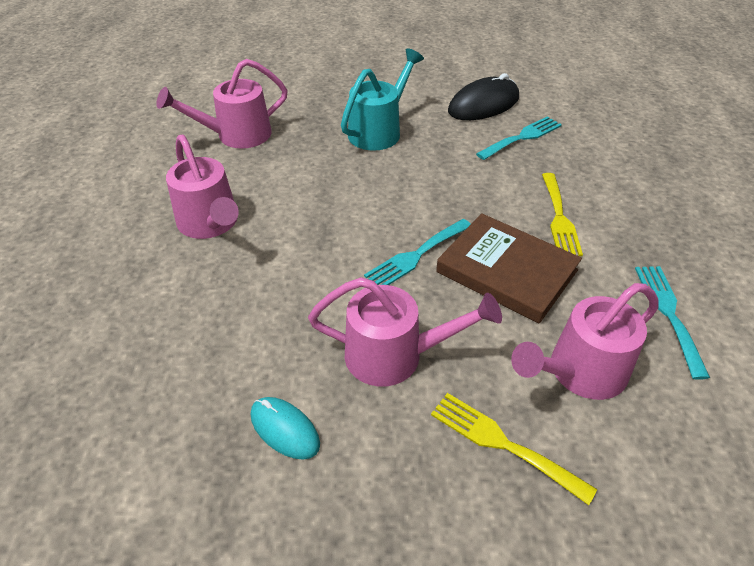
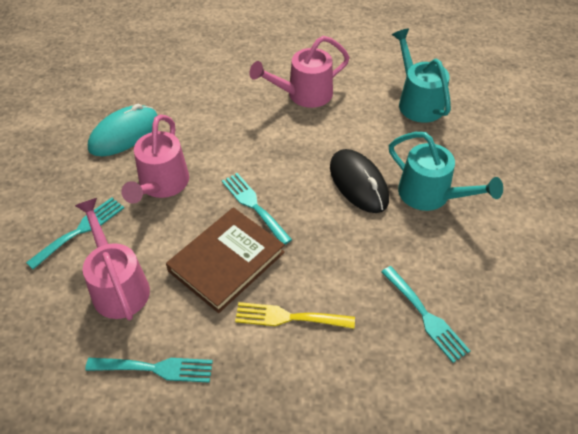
camera: 95 degrees right, 5 degrees up
pink watering can [156,59,288,149] -> turquoise watering can [392,28,451,123]
turquoise mouse [251,397,320,460] -> turquoise mouse [88,104,158,157], size x1.63
yellow fork [431,393,597,505] -> turquoise fork [26,197,124,270]
black mouse [448,73,519,120] -> black mouse moved to [330,149,389,213]

